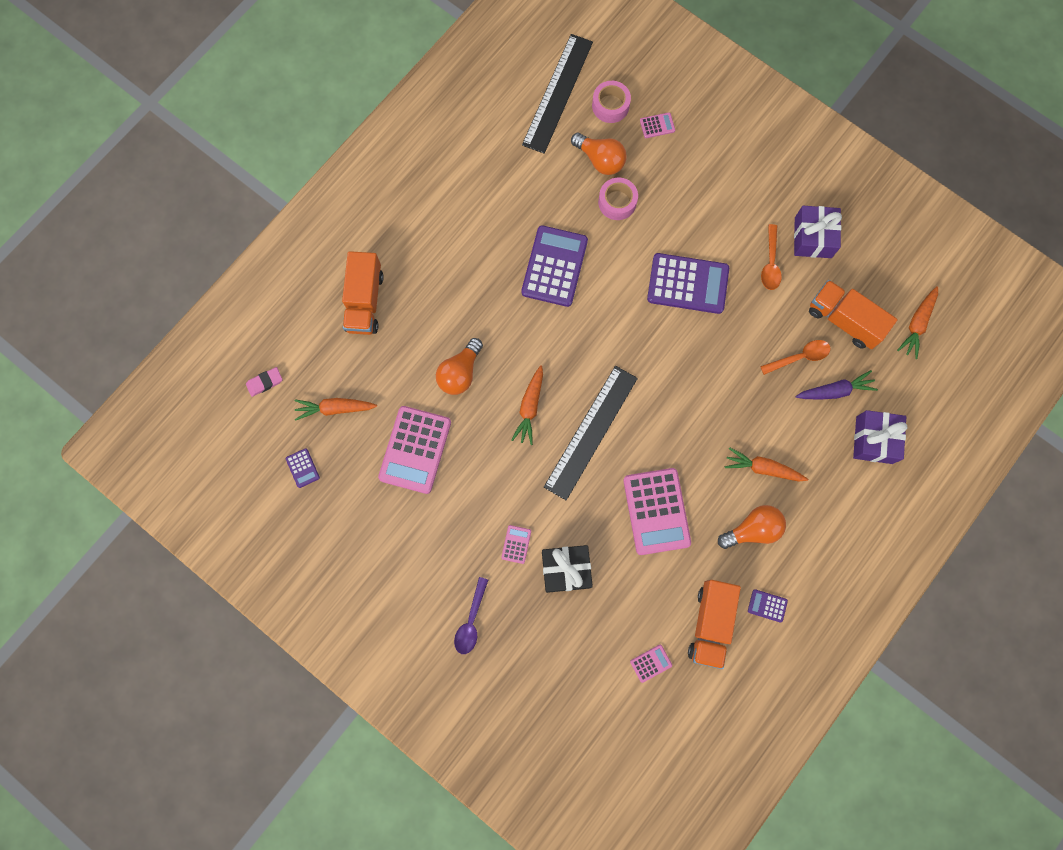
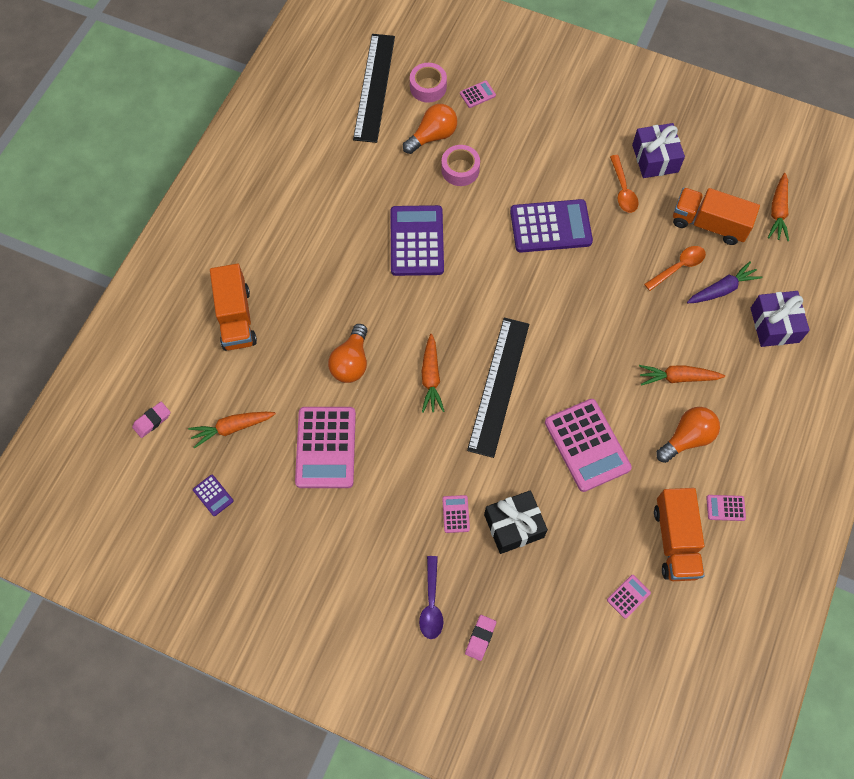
camera: 15 degrees left, 10 degrees down
orange light bulb [571,133,627,175] -> orange light bulb turned 60 degrees counterclockwise [403,104,457,154]
purple calculator [748,589,788,623] -> pink calculator [706,495,746,521]
none -> pink eraser [465,615,496,661]

